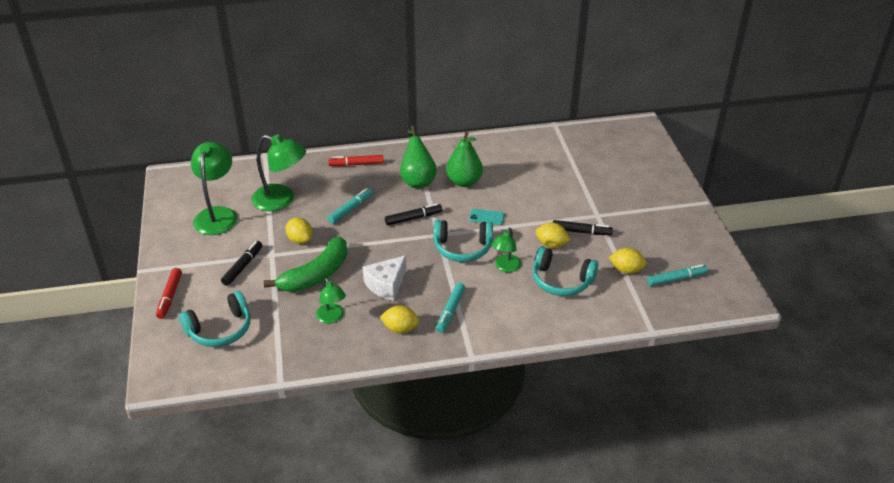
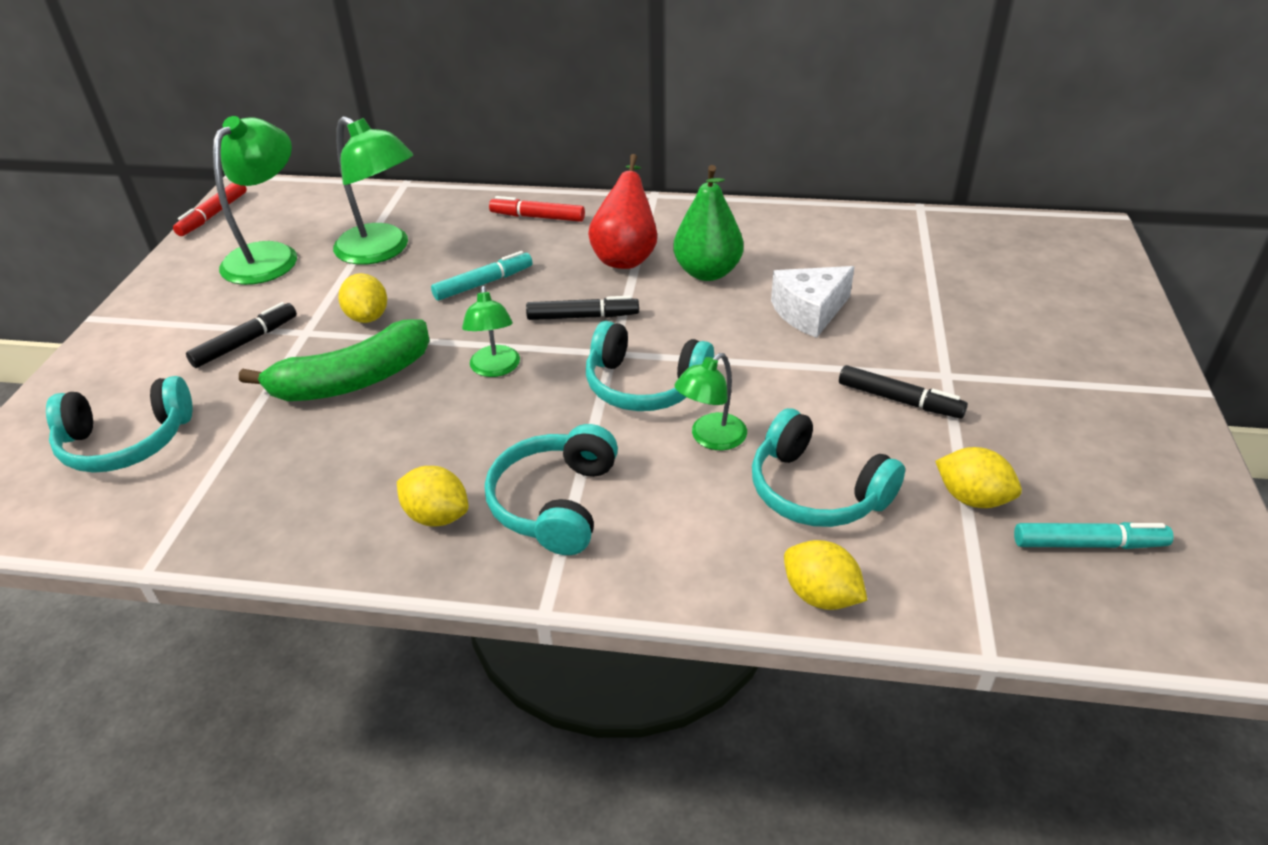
camera: 20 degrees right, 0 degrees up
red marker [156,268,182,319] -> red marker moved to [173,182,247,236]
green lamp [316,278,346,324] -> green lamp moved to [462,286,520,377]
white cheese [363,255,407,301] -> white cheese moved to [771,266,855,338]
green pear [400,126,437,188] -> red pear [588,154,657,269]
turquoise marker [436,283,465,333] -> turquoise headphones [485,424,618,555]
turquoise phone [469,209,505,225] -> none
yellow lemon [535,223,571,248] -> yellow lemon moved to [784,540,867,610]

